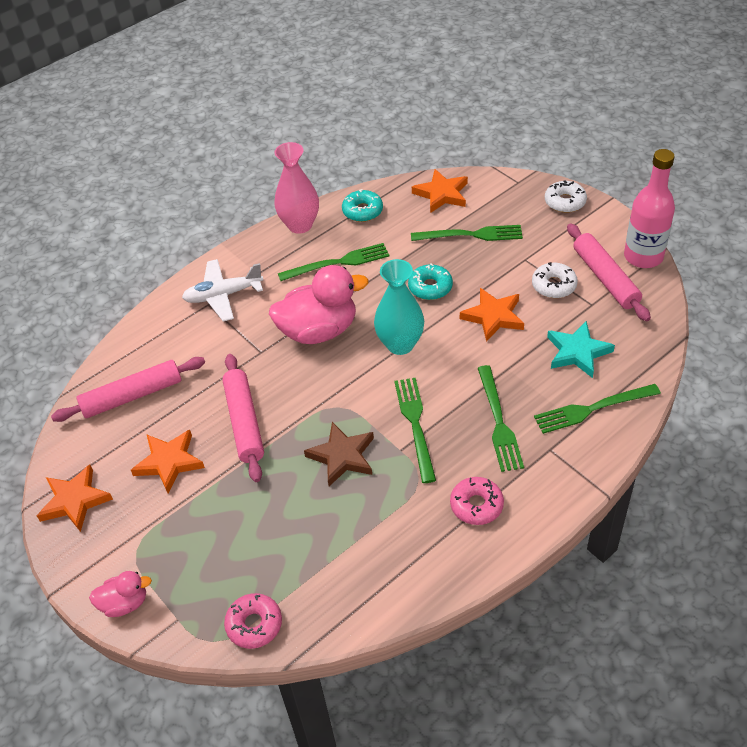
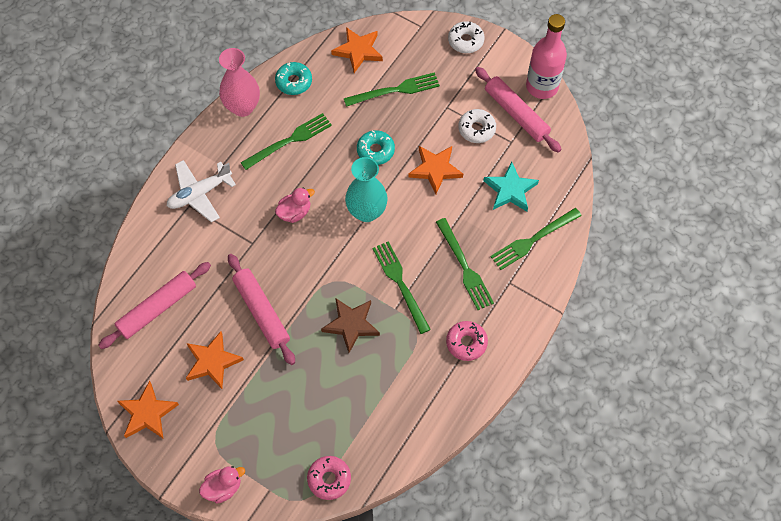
camera: 20 degrees left, 15 degrees up
pink duck [269,265,369,344] -> pink duck [275,187,315,223], size x0.51

